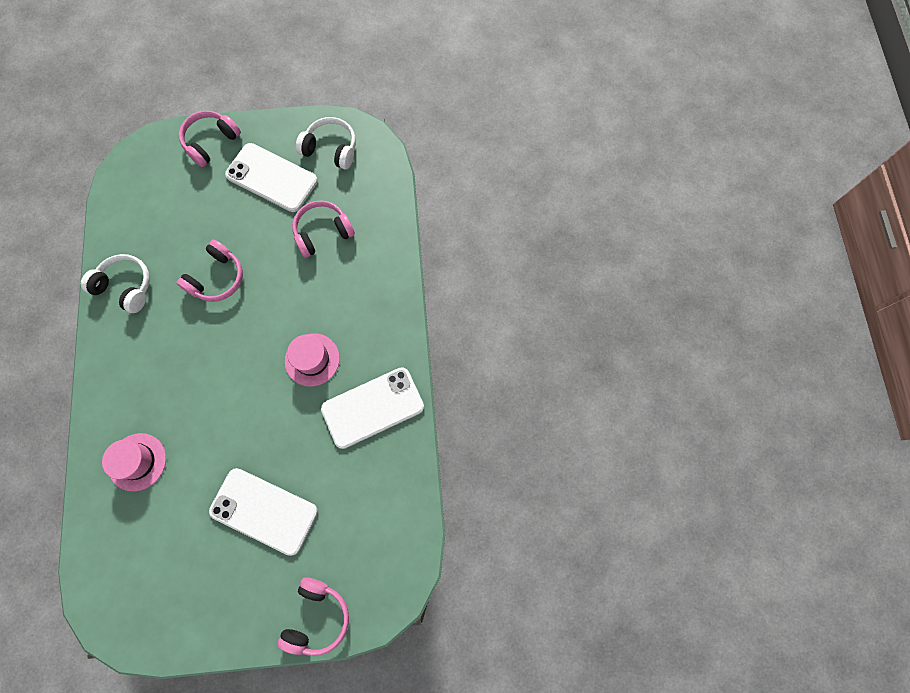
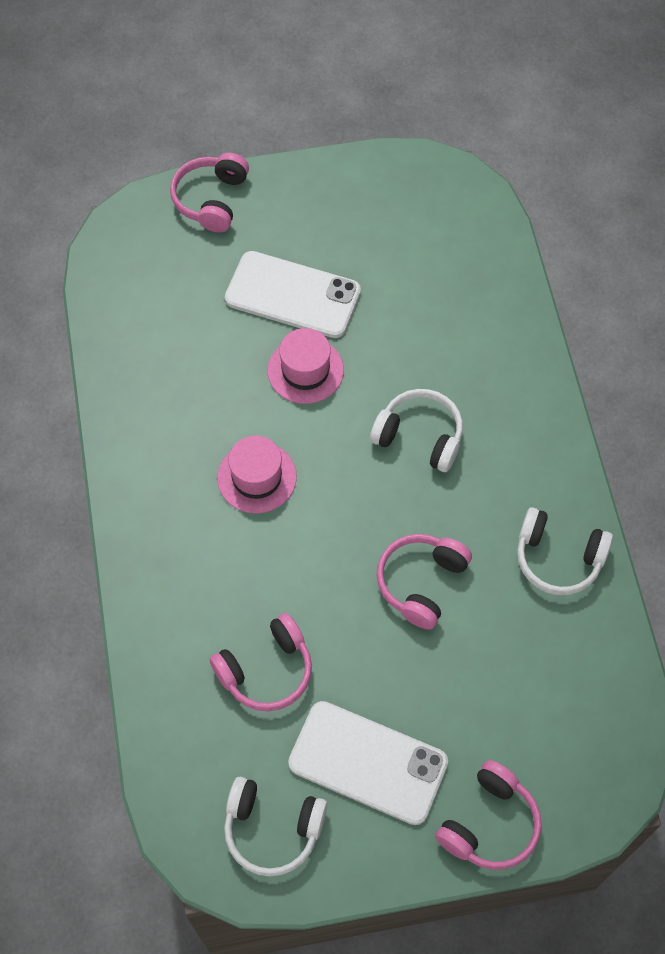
camera: 175 degrees right, 10 degrees down
pink hat [102,433,166,491] -> pink hat moved to [267,328,344,404]
white phone [321,367,424,449] -> none
none -> white headphones [370,389,463,472]

